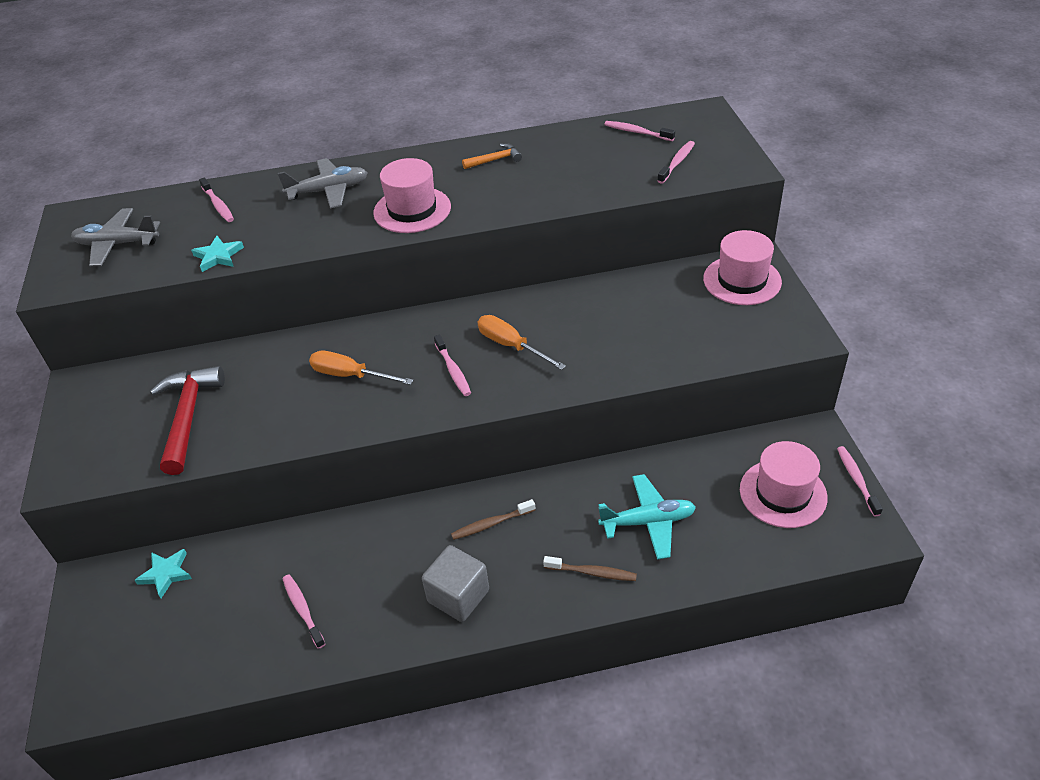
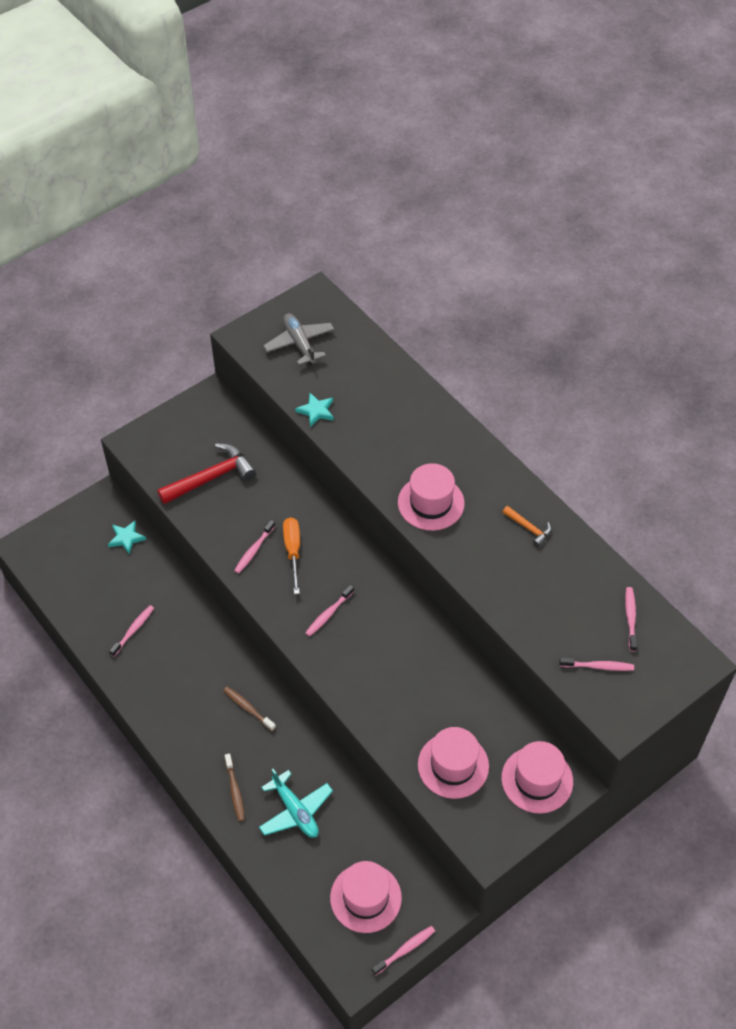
camera: 60 degrees right, 10 degrees up
pink toothbrush [199,177,234,222] -> pink toothbrush moved to [234,520,275,573]
grey plane [278,158,367,208] -> none
grey cube [422,545,489,622] -> none
orange screwdriver [478,315,566,370] -> none
none -> pink hat [418,727,489,799]

